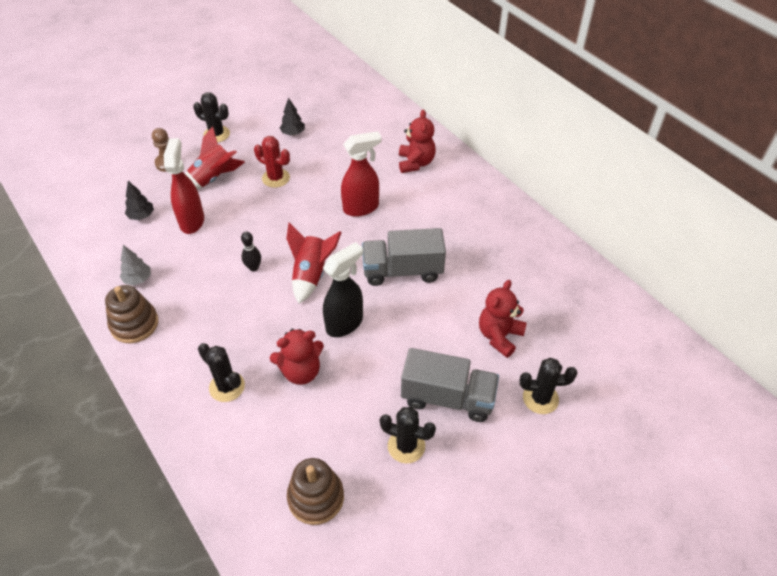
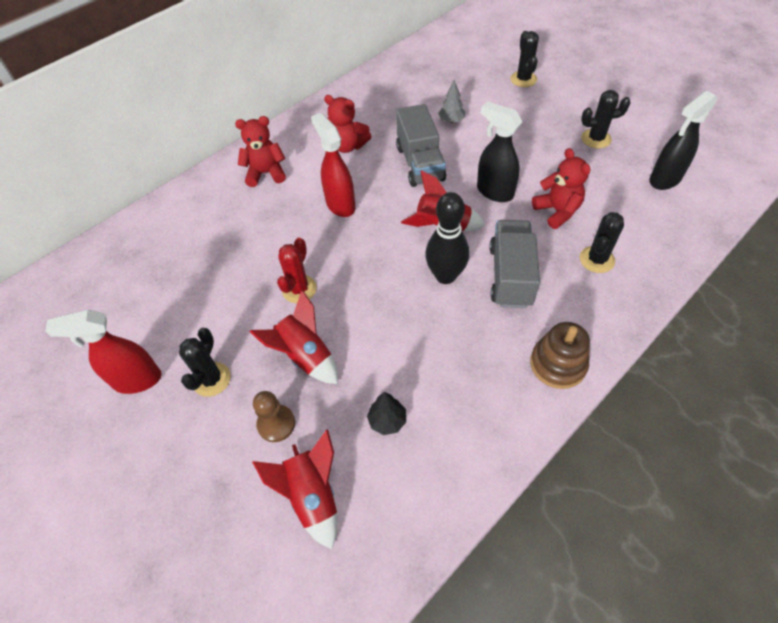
camera: 95 degrees left, 5 degrees up
grey tree [120,245,151,285] -> grey tree moved to [438,80,465,123]
red spray bottle [164,138,204,234] -> red spray bottle moved to [45,309,162,394]
black bowling pin [241,231,261,271] -> black bowling pin [425,192,469,284], size x1.95
black tree [280,98,305,135] -> none
brown stacking toy [287,458,344,525] -> black spray bottle [649,91,717,190]
black cactus [380,407,436,463] -> black cactus turned 75 degrees clockwise [581,90,631,148]
grey truck [401,348,499,422] -> grey truck moved to [489,220,540,308]
red teddy bear [479,280,527,358] -> red teddy bear moved to [324,95,372,153]
none -> red rocket [252,429,337,549]

